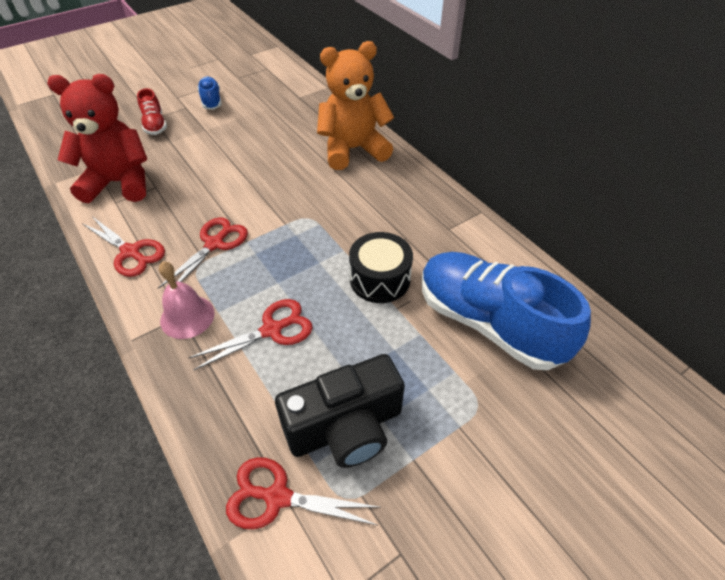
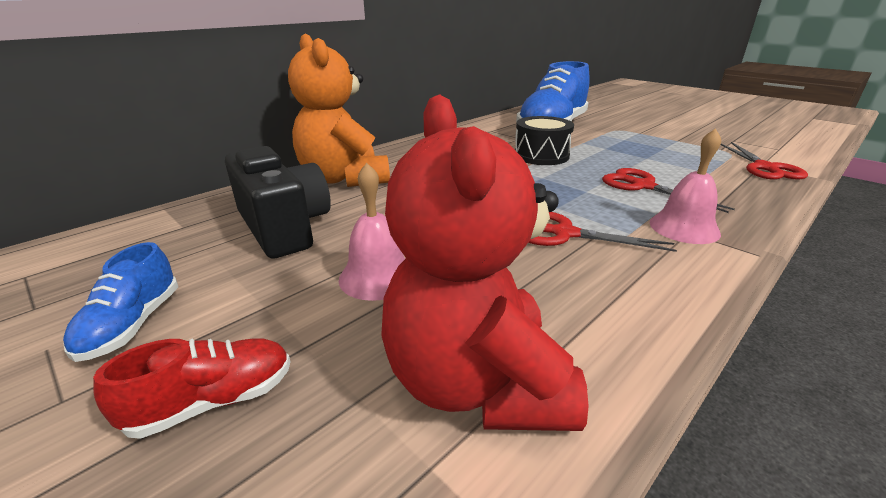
camera: 100 degrees left, 20 degrees down
red scissors [83,216,165,277] -> none
blue shoe [198,77,222,110] -> blue shoe turned 60 degrees counterclockwise [63,242,178,362]
black camera [275,354,405,468] -> black camera moved to [225,146,331,259]
none -> pink bell [339,163,405,301]

